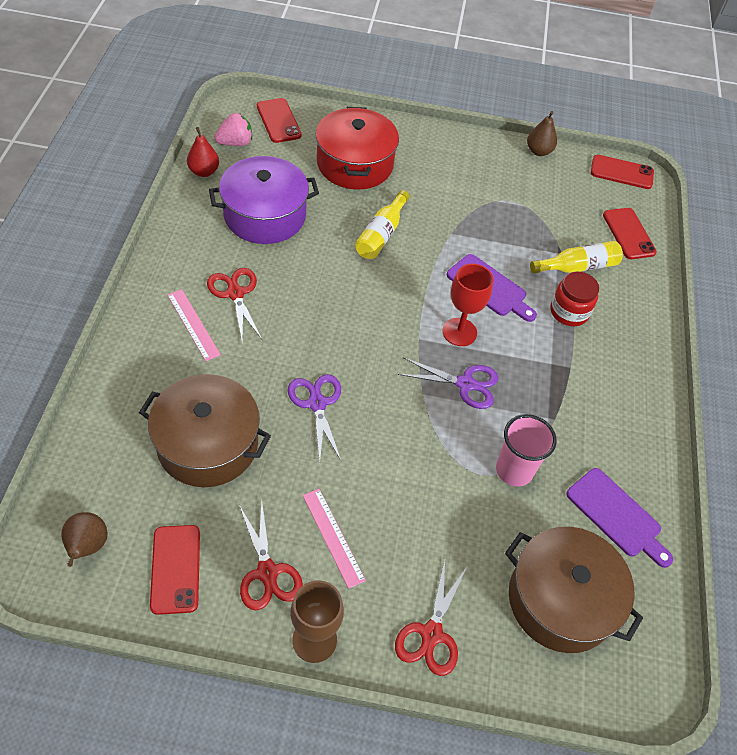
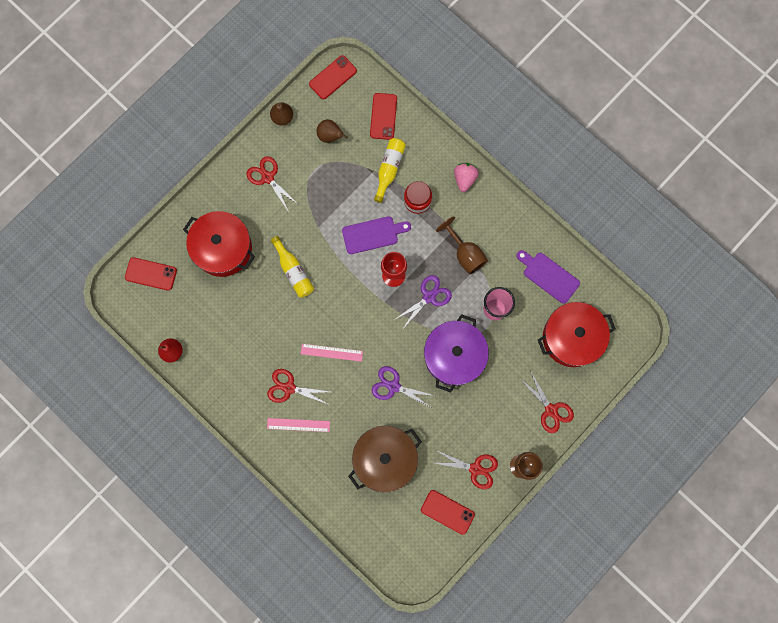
camera: 50 degrees left, 25 degrees up
brown pear [62,512,108,567] -> brown pear moved to [317,119,348,143]
purple pot [209,156,319,244] -> purple pot moved to [424,314,489,393]
pink strawberry [214,113,252,146] -> pink strawberry moved to [454,163,479,192]
pink ruler [303,489,366,589] -> pink ruler moved to [301,344,363,362]
brown pot [505,527,643,653] -> red pot [538,302,616,367]
purple cutting board [566,468,673,568] -> purple cutting board turned 135 degrees counterclockwise [516,250,580,304]
red phone [603,208,657,259] -> red phone turned 75 degrees clockwise [370,93,397,140]
none -> red scissors [247,156,299,212]
none -> brown goblet [436,216,488,274]

